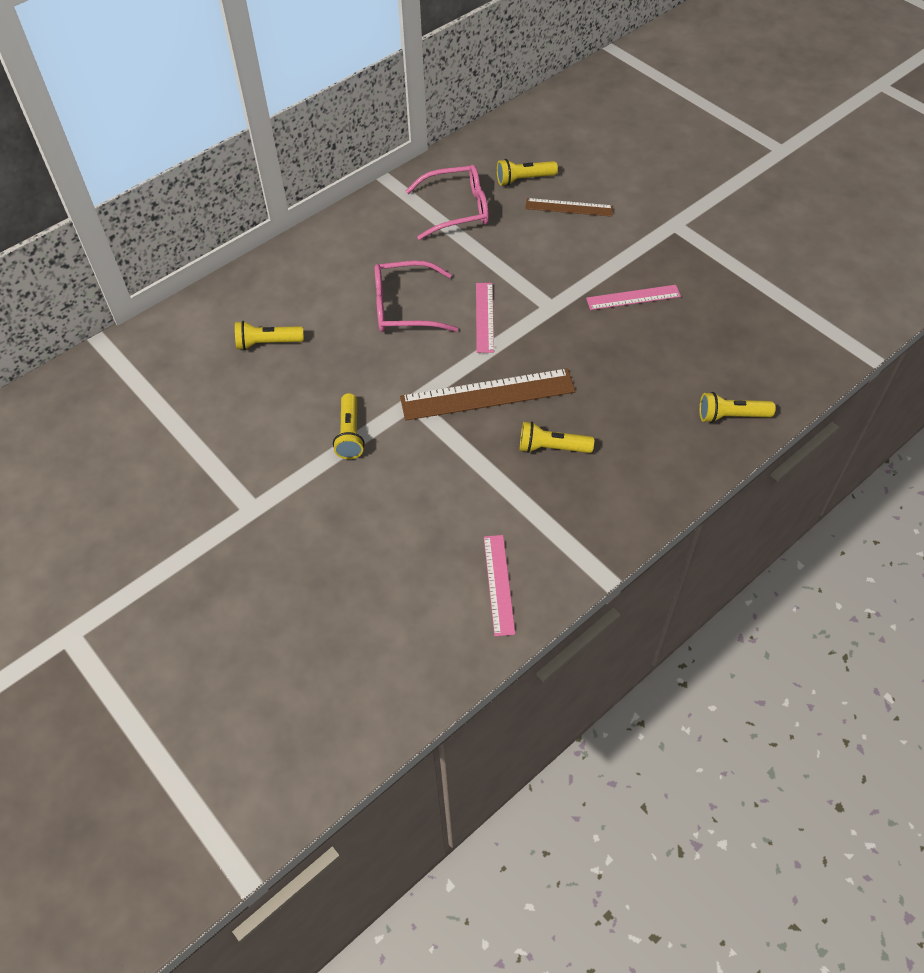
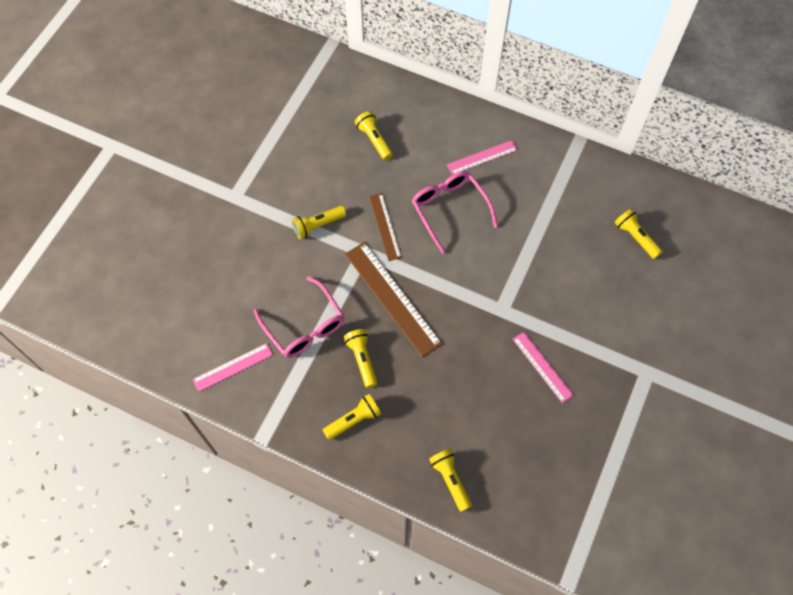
camera: 65 degrees right, 10 degrees up
pink glasses [406,165,489,240] -> pink glasses moved to [254,276,344,358]
pink ruler [476,283,494,353] -> pink ruler moved to [447,140,518,175]
brown ruler [525,198,613,217] -> brown ruler moved to [369,193,402,261]
none -> yellow flashlight [323,394,381,440]

